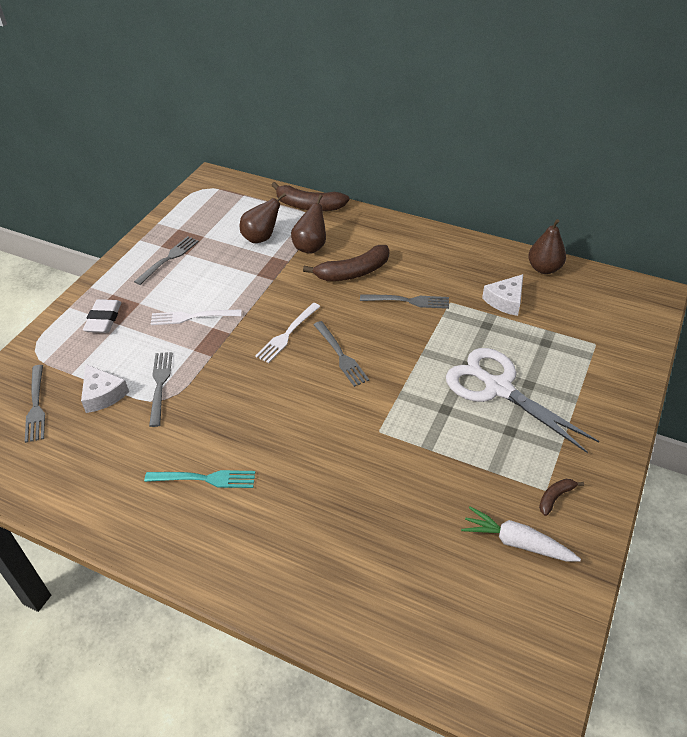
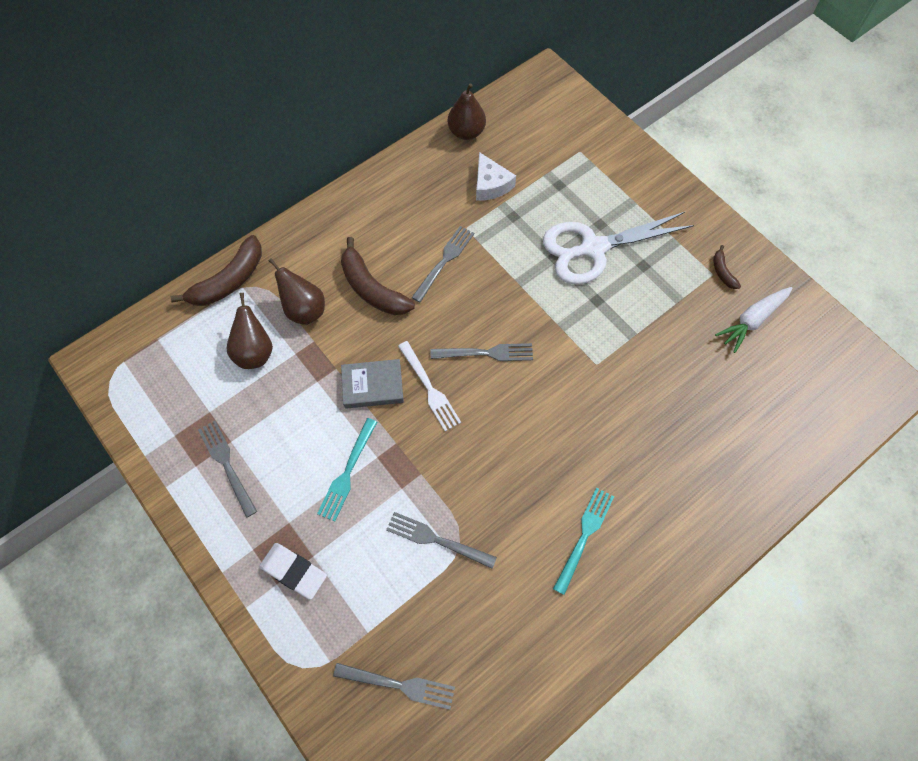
camera: 65 degrees left, 20 degrees up
white cheese [81,364,129,413] -> none
white fork [151,309,242,325] -> turquoise fork [317,418,377,521]
brown banana [303,245,389,281] -> brown banana turned 135 degrees clockwise [341,237,415,315]
none -> grey book [341,359,404,409]

